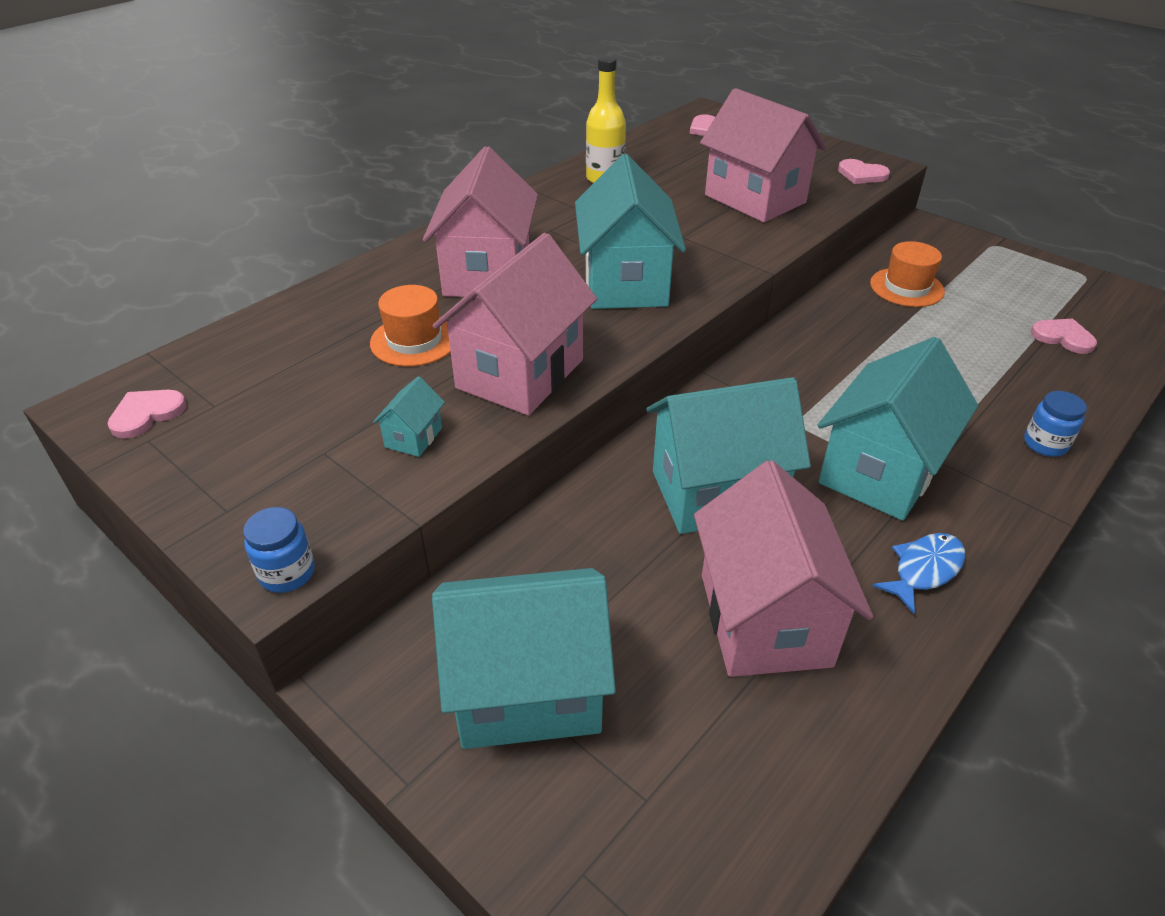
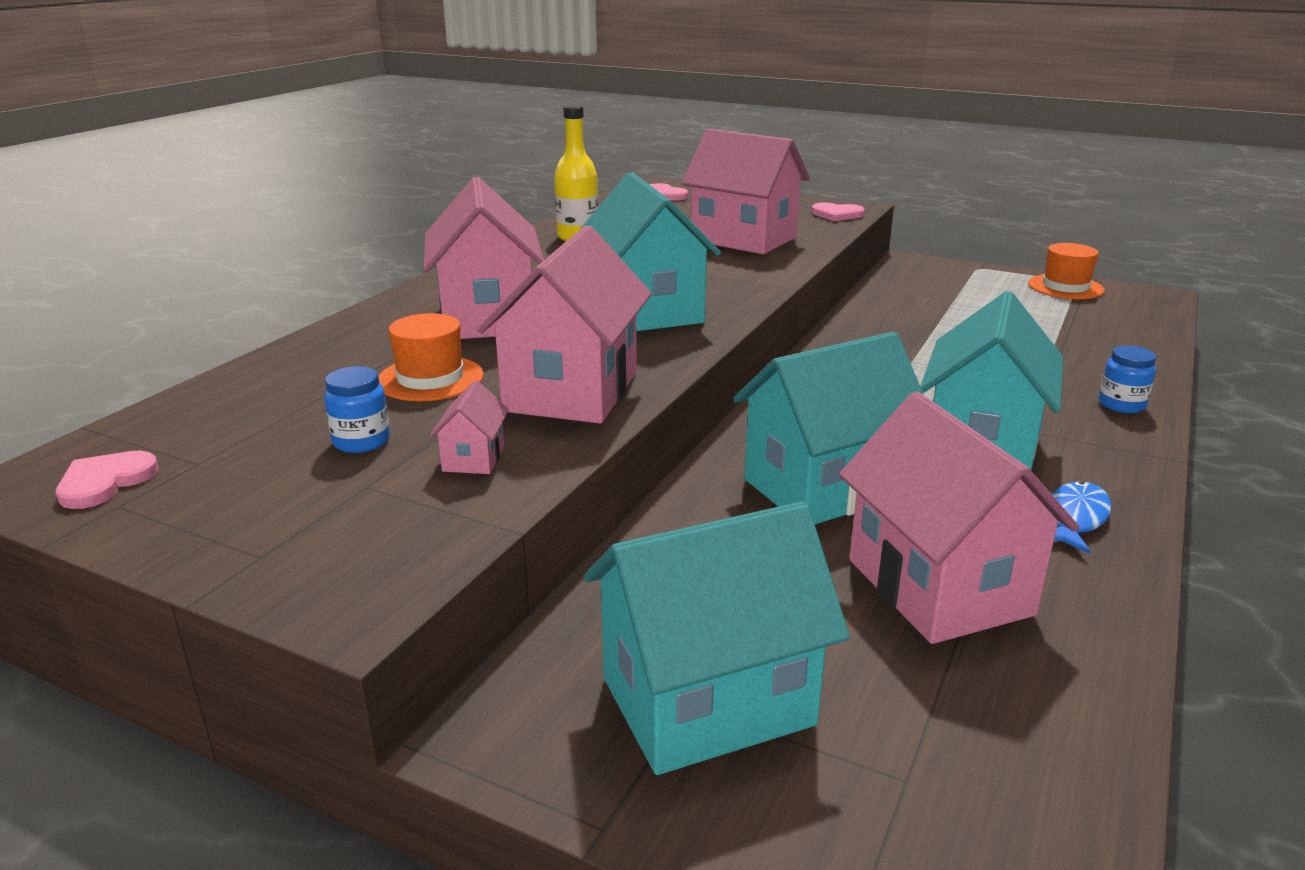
camera: 15 degrees left, 15 degrees down
blue jar [243,507,315,593] -> blue jar moved to [324,366,390,453]
turquoise house [373,376,445,457] -> pink house [430,380,509,474]
orange hat [870,241,945,307] -> orange hat moved to [1028,243,1105,299]
pink heart [1031,319,1097,354] -> none

